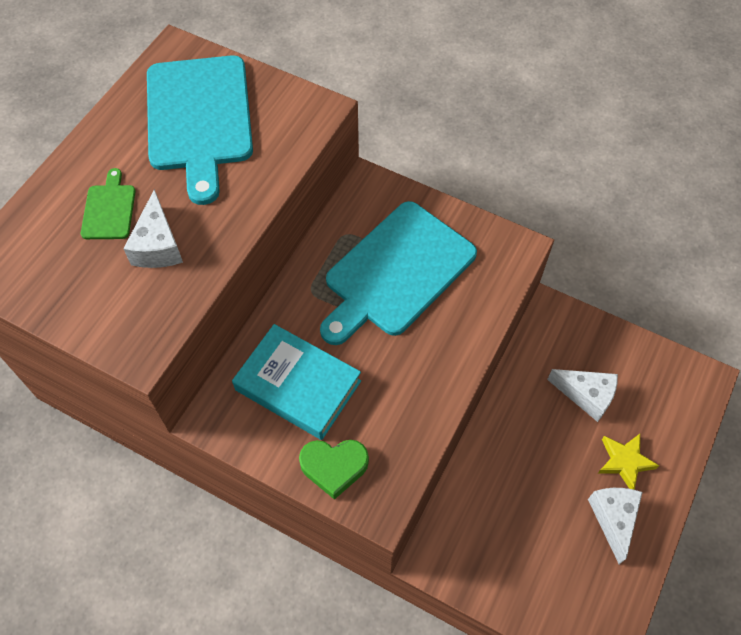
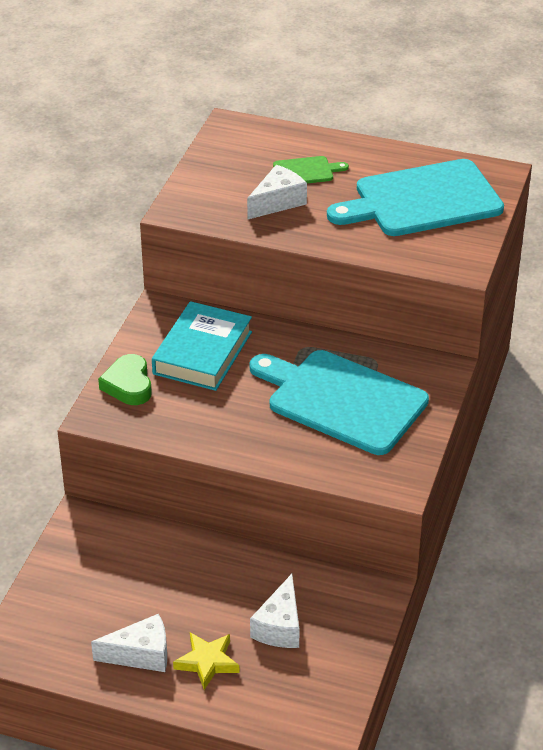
camera: 80 degrees right, 20 degrees down
white cheese [123,189,183,268] -> white cheese turned 150 degrees clockwise [247,165,307,219]

